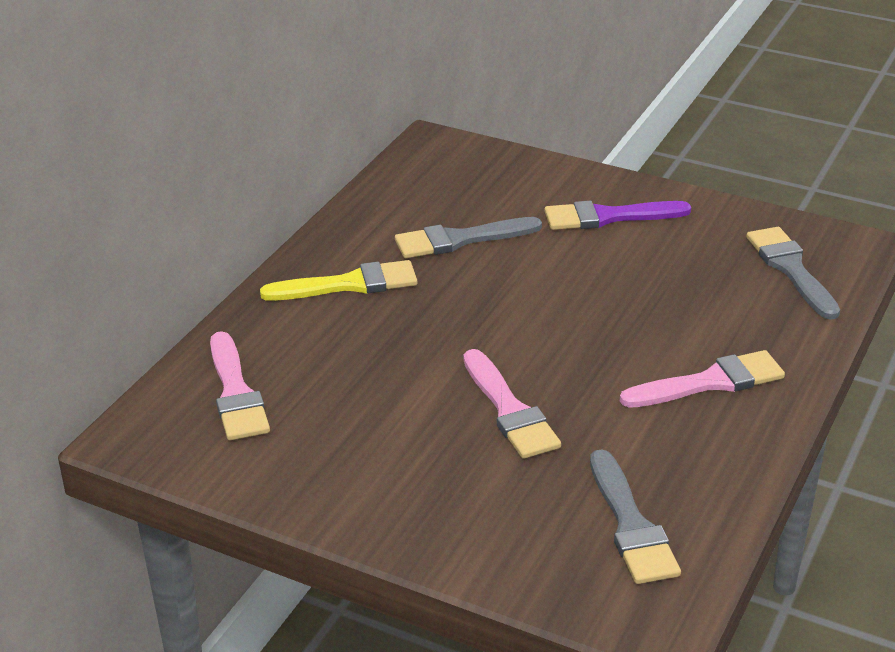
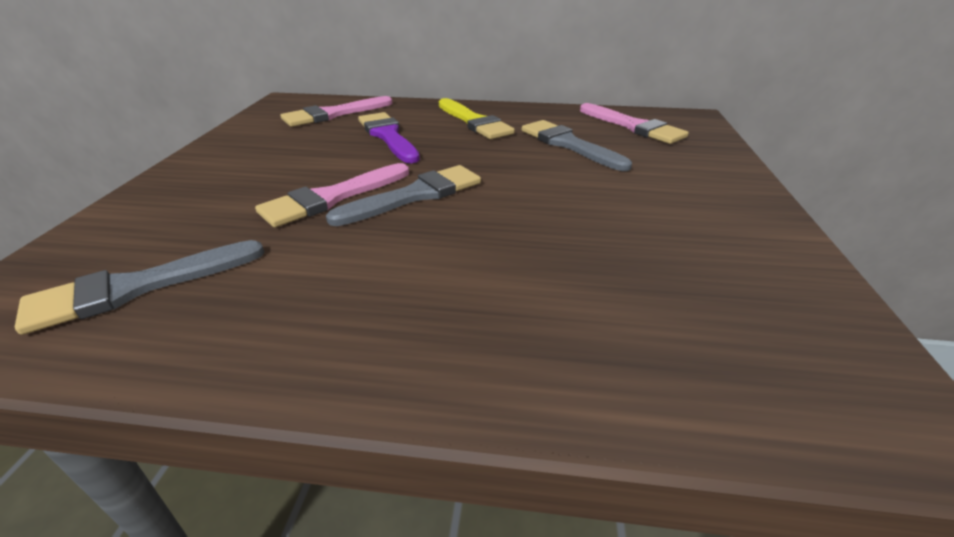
camera: 70 degrees right, 0 degrees up
purple brush [545,201,691,230] -> purple brush moved to [358,112,420,163]
pink brush [620,350,785,408] -> pink brush moved to [580,103,689,144]
grey brush [746,227,840,320] -> grey brush moved to [326,165,481,226]

